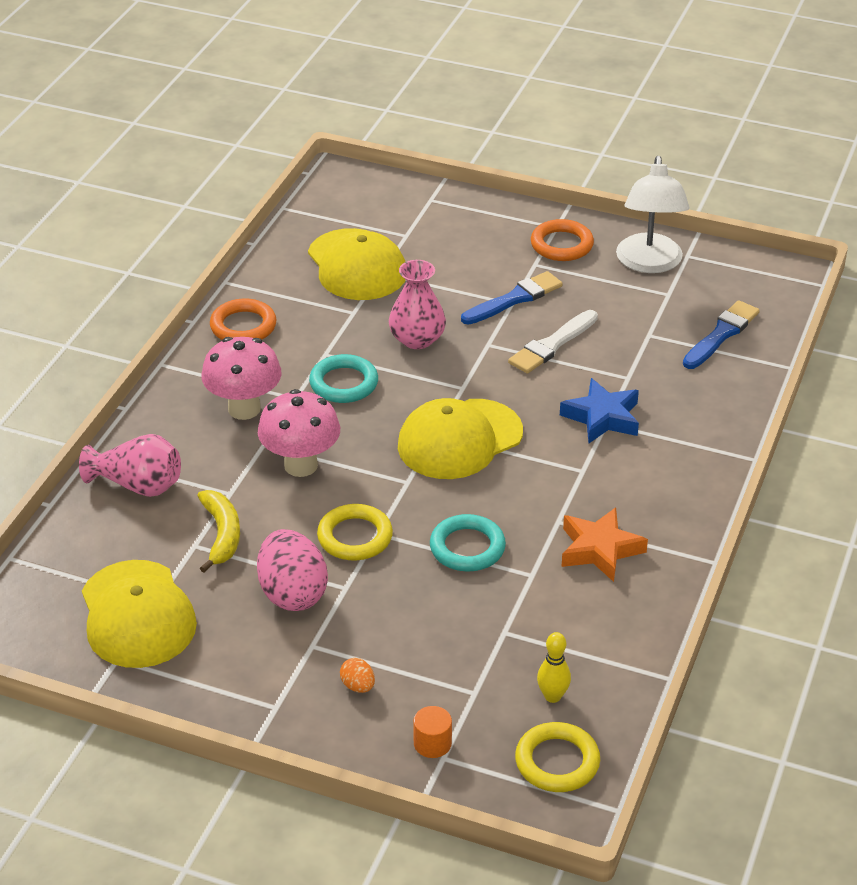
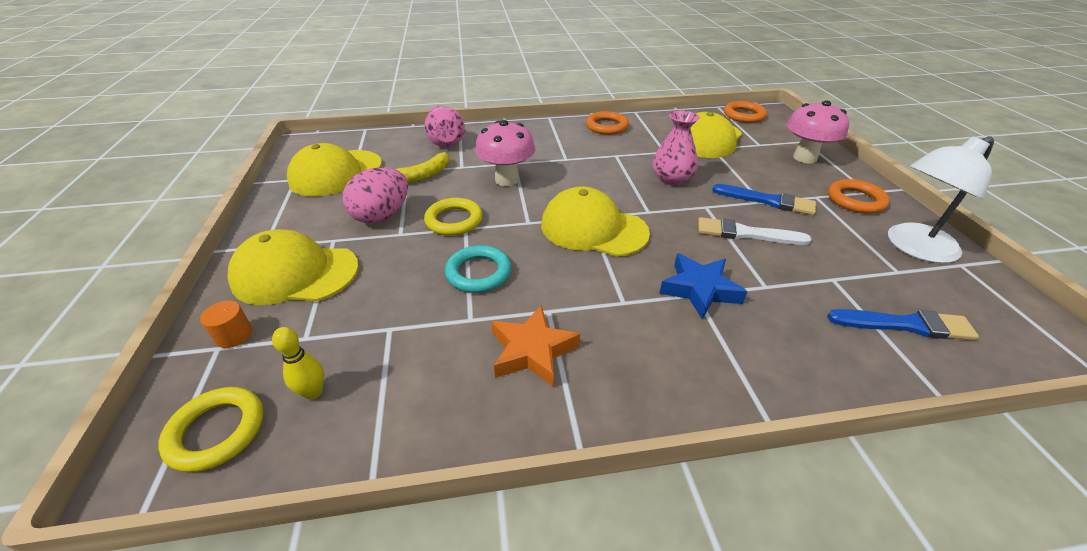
camera: 60 degrees right, 0 degrees up
pink mushroom [201,337,282,420] -> pink mushroom moved to [787,100,849,163]
turquoise ring [309,354,378,403] -> none
orange egg [340,658,375,693] -> yellow cap [227,229,359,305]
none -> orange ring [724,101,767,123]

